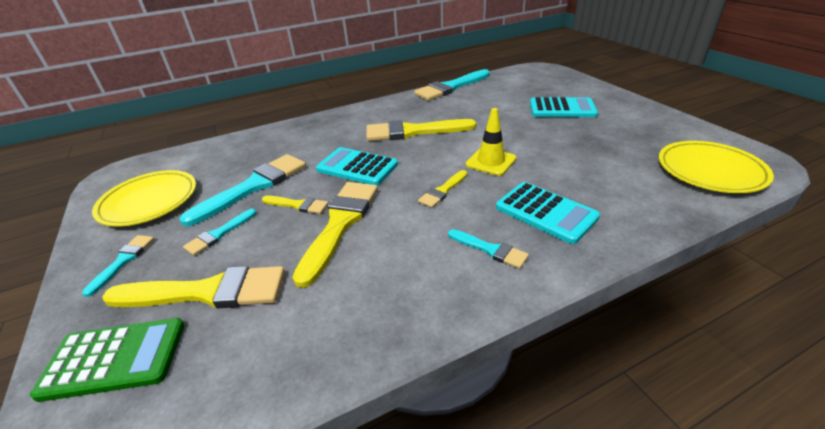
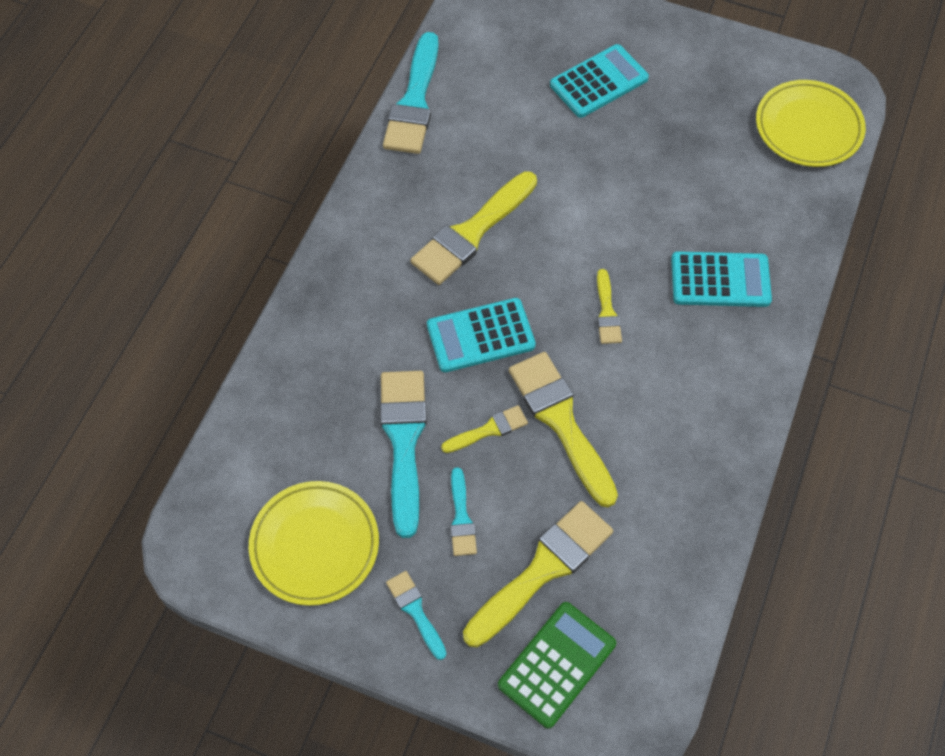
camera: 45 degrees left, 25 degrees up
turquoise brush [448,229,529,269] -> none
yellow traffic cone [465,108,517,176] -> none

